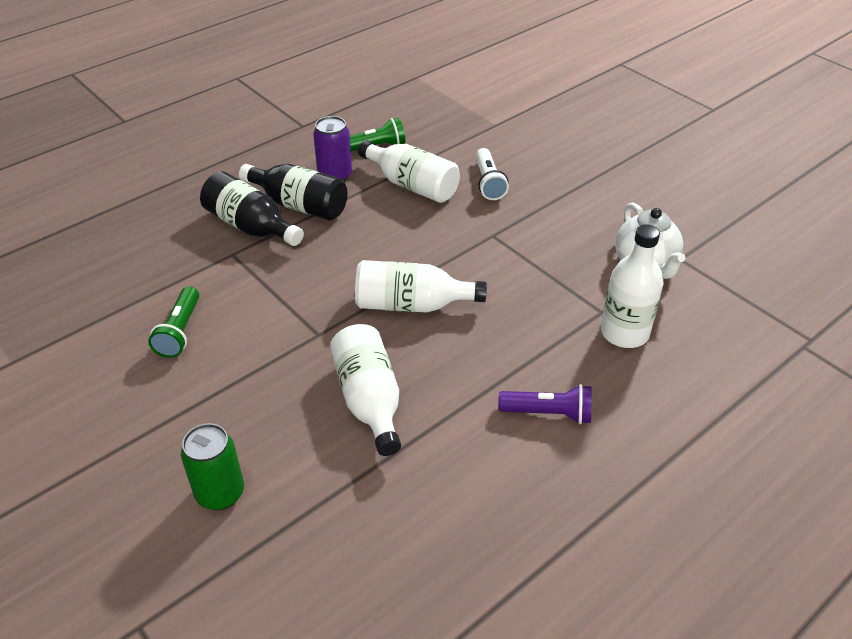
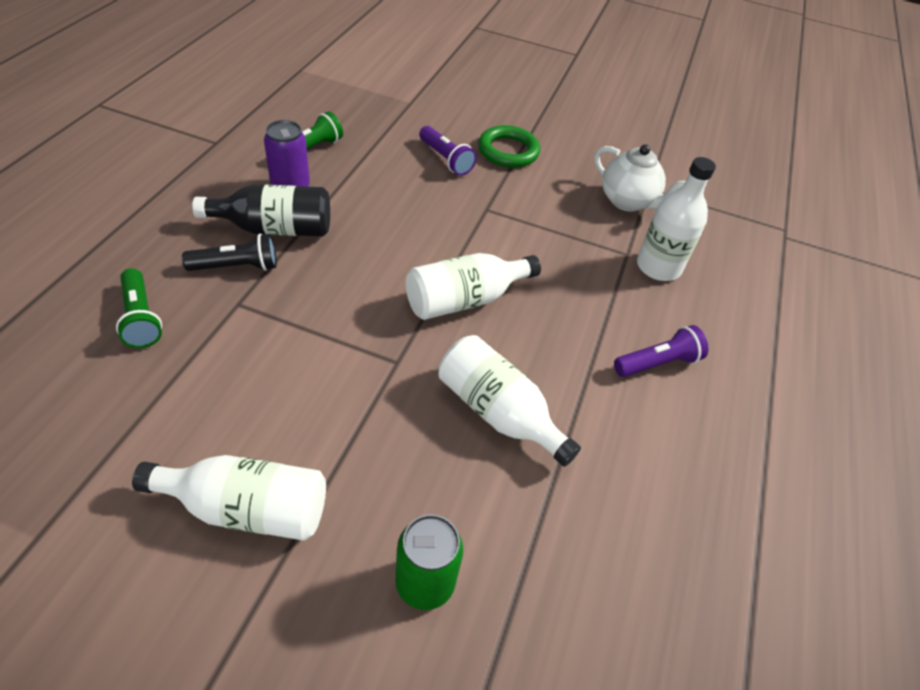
camera: 35 degrees left, 5 degrees up
green flashlight [148,286,199,358] -> green flashlight moved to [116,268,162,348]
black bottle [200,171,304,246] -> black flashlight [182,234,277,271]
white bottle [358,140,460,203] -> white bottle moved to [132,455,326,541]
white flashlight [475,148,509,200] -> purple flashlight [419,126,477,176]
none -> green ring [478,125,540,168]

